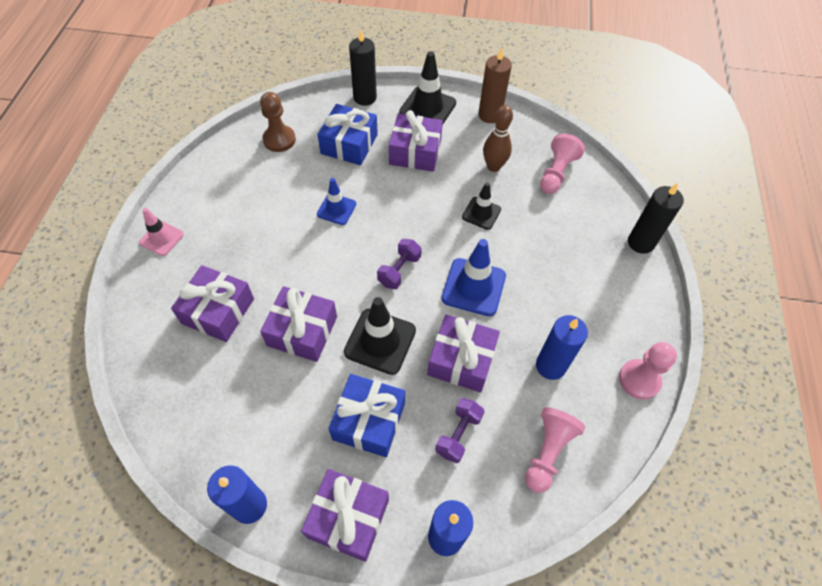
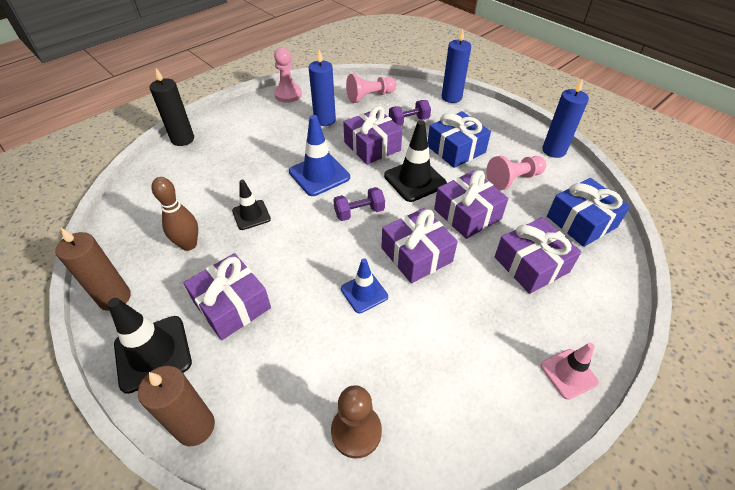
camera: 140 degrees left, 10 degrees down
purple gift [301,469,389,562] -> purple gift moved to [381,208,458,283]
blue gift [317,104,378,165] -> blue gift moved to [547,178,630,247]
black candle [349,30,377,106] -> brown candle [138,366,215,446]
pink pawn [540,133,585,194] -> pink pawn moved to [486,156,546,190]

